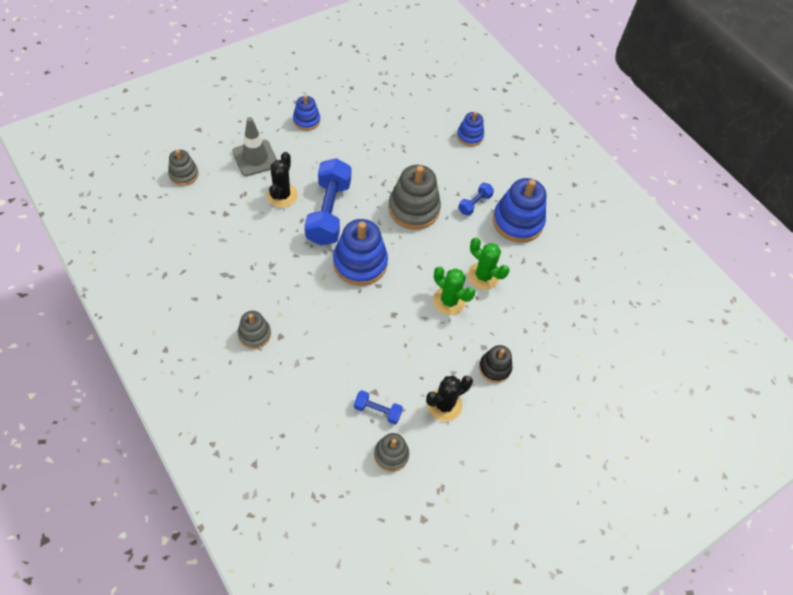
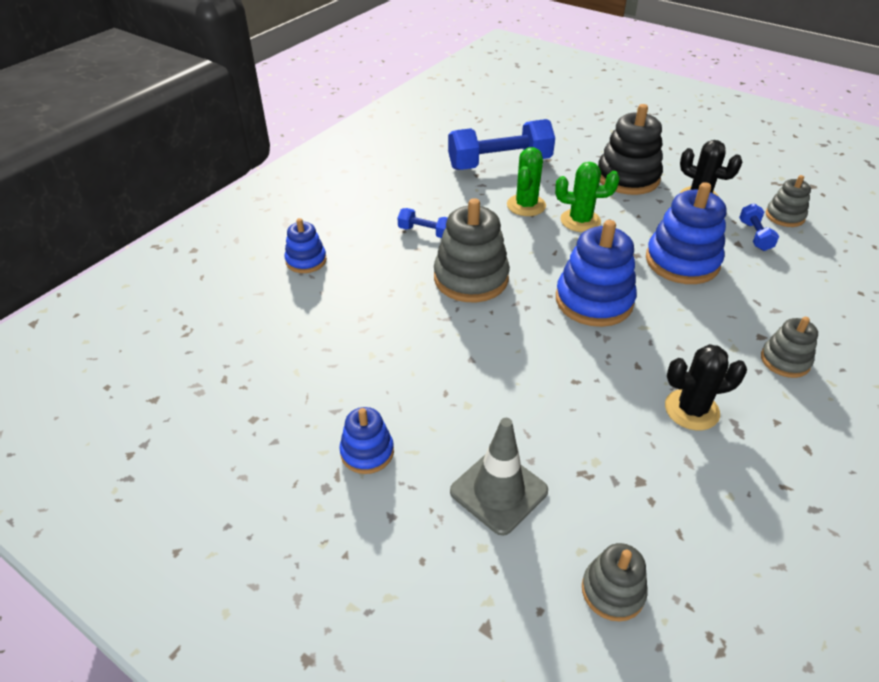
camera: 105 degrees left, 15 degrees down
black cactus [267,152,298,208] -> black cactus moved to [665,344,747,430]
blue dumbbell [305,158,352,245] -> blue dumbbell moved to [448,119,555,170]
green cactus [433,267,475,315] -> green cactus turned 75 degrees clockwise [555,162,620,232]
black stacking toy [479,345,512,383] -> black stacking toy [598,104,663,195], size x1.79
blue stacking toy [493,178,546,243] -> blue stacking toy moved to [646,182,727,284]

